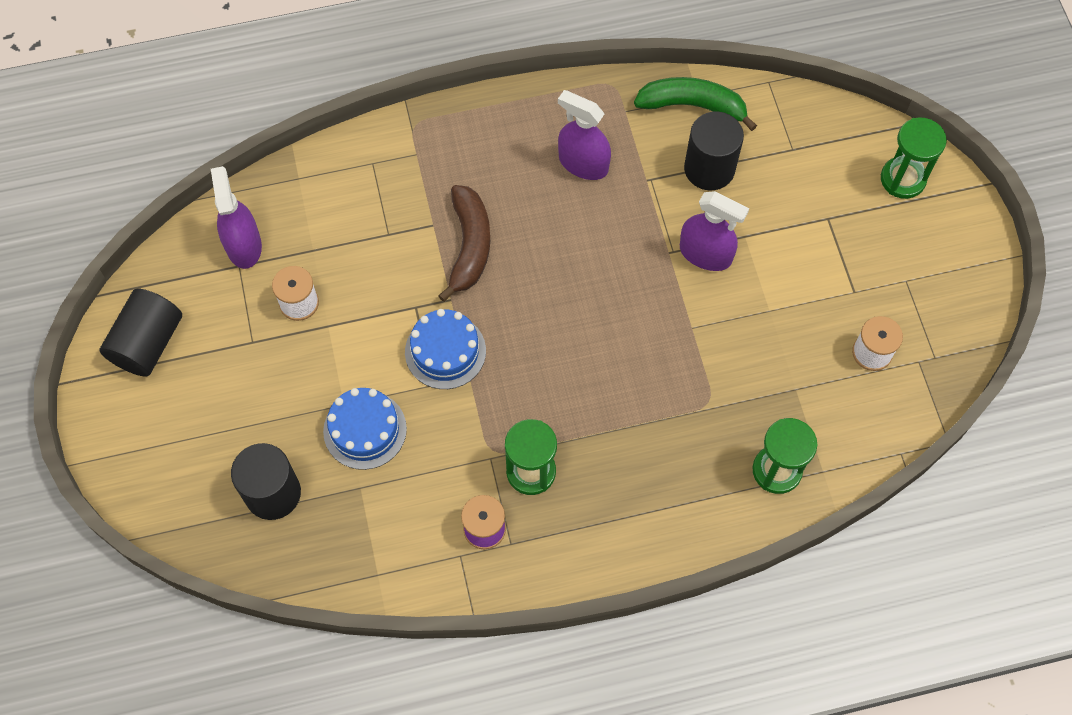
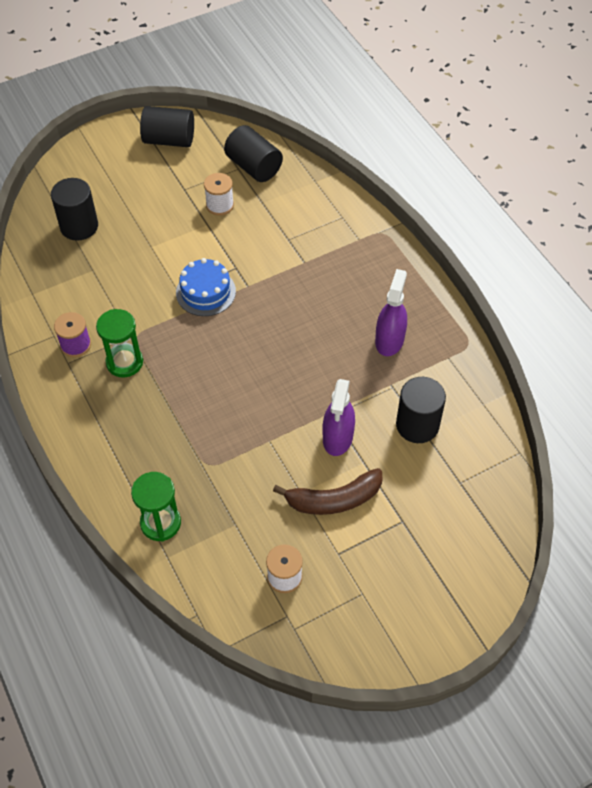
camera: 75 degrees right, 10 degrees down
purple spray bottle [211,166,262,269] -> black cylinder [224,125,283,182]
blue cake [323,388,407,470] -> none
brown banana [438,185,490,302] -> brown banana moved to [273,468,383,515]
green banana [634,77,757,131] -> none
green hourglass [881,118,947,199] -> none

